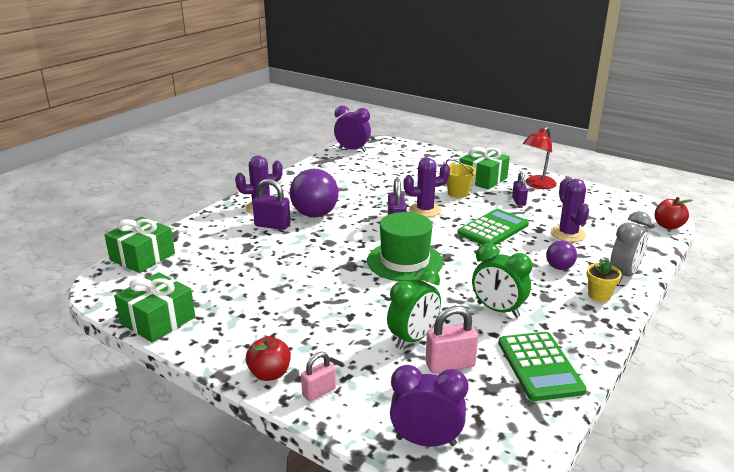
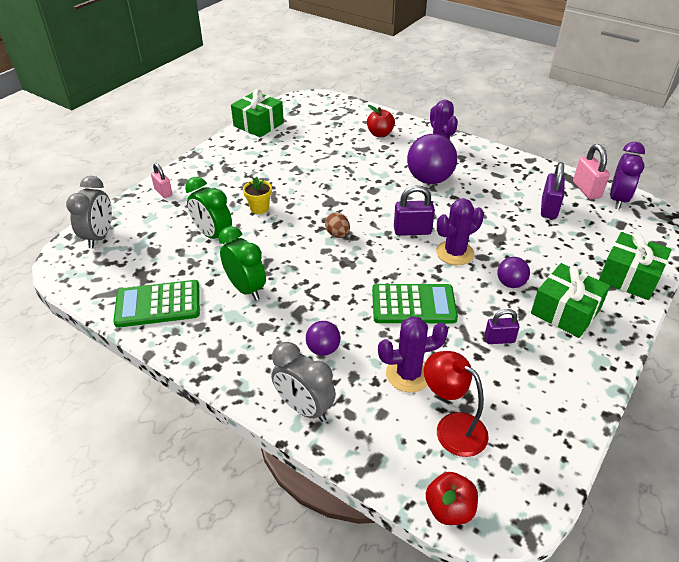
camera: 90 degrees right, 15 degrees up
green gift [104,217,175,273] -> green gift moved to [599,232,672,300]
red apple [246,336,291,381] -> red apple moved to [367,105,395,137]
purple padlock [252,179,291,230] -> purple padlock moved to [541,162,565,219]
green hat [367,212,443,282] -> brown egg [325,212,350,238]
purple clock [390,365,469,447] -> grey clock [66,176,112,248]
purple cactus [403,158,450,217] -> purple cactus turned 75 degrees clockwise [436,198,484,265]
pink padlock [425,306,478,373] -> pink padlock moved to [573,144,610,199]
yellow bucket [446,159,476,198] -> purple ball [497,257,530,288]
green calculator [457,209,529,245] -> green calculator turned 45 degrees counterclockwise [372,284,458,323]
green clock [472,243,532,318] -> green clock turned 105 degrees clockwise [219,226,266,301]
red lamp [523,127,557,189] -> red lamp moved to [424,351,489,457]
yellow flower pot [586,259,622,302] -> yellow flower pot moved to [243,176,272,214]

